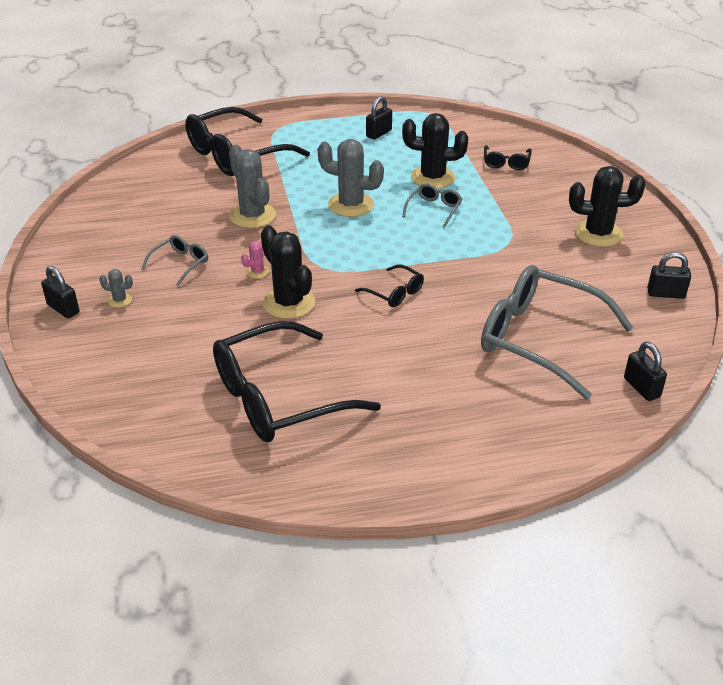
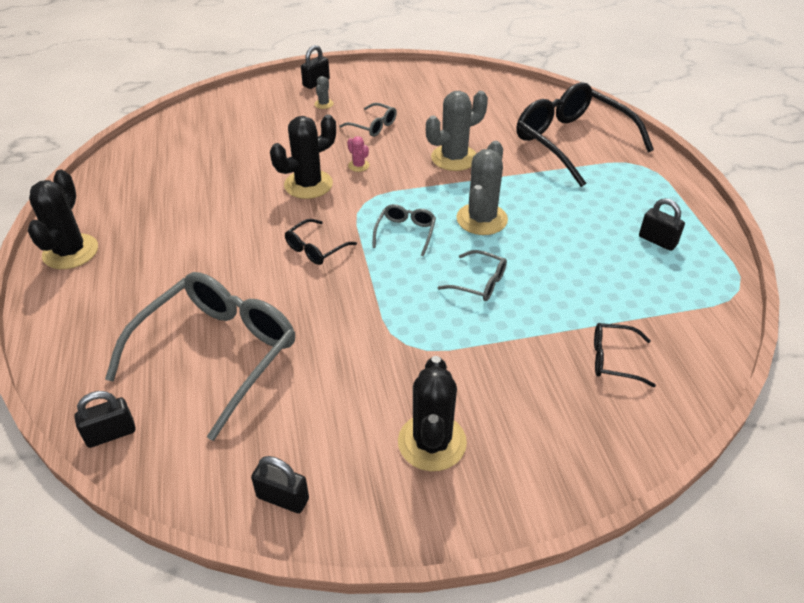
camera: 90 degrees right, 5 degrees up
black glasses [213,321,381,442] -> none
black cactus [402,113,468,189] -> black cactus moved to [28,170,98,269]
black padlock [647,252,691,299] -> black padlock turned 75 degrees counterclockwise [251,456,309,513]
none -> grey glasses [372,204,436,256]

